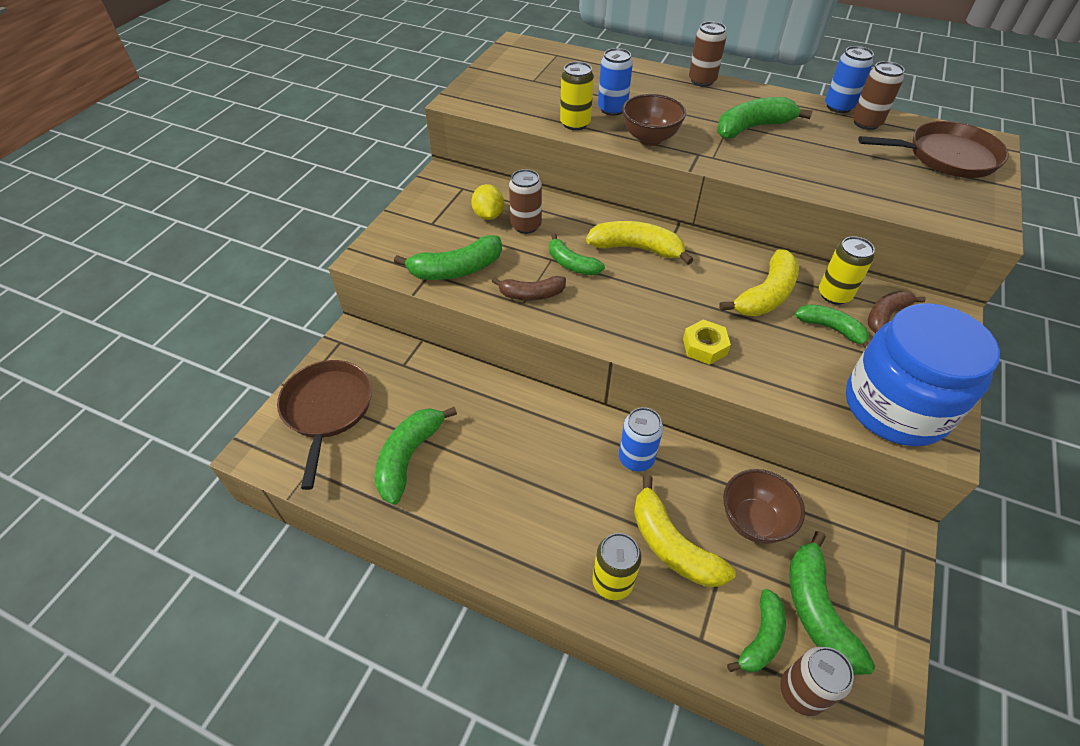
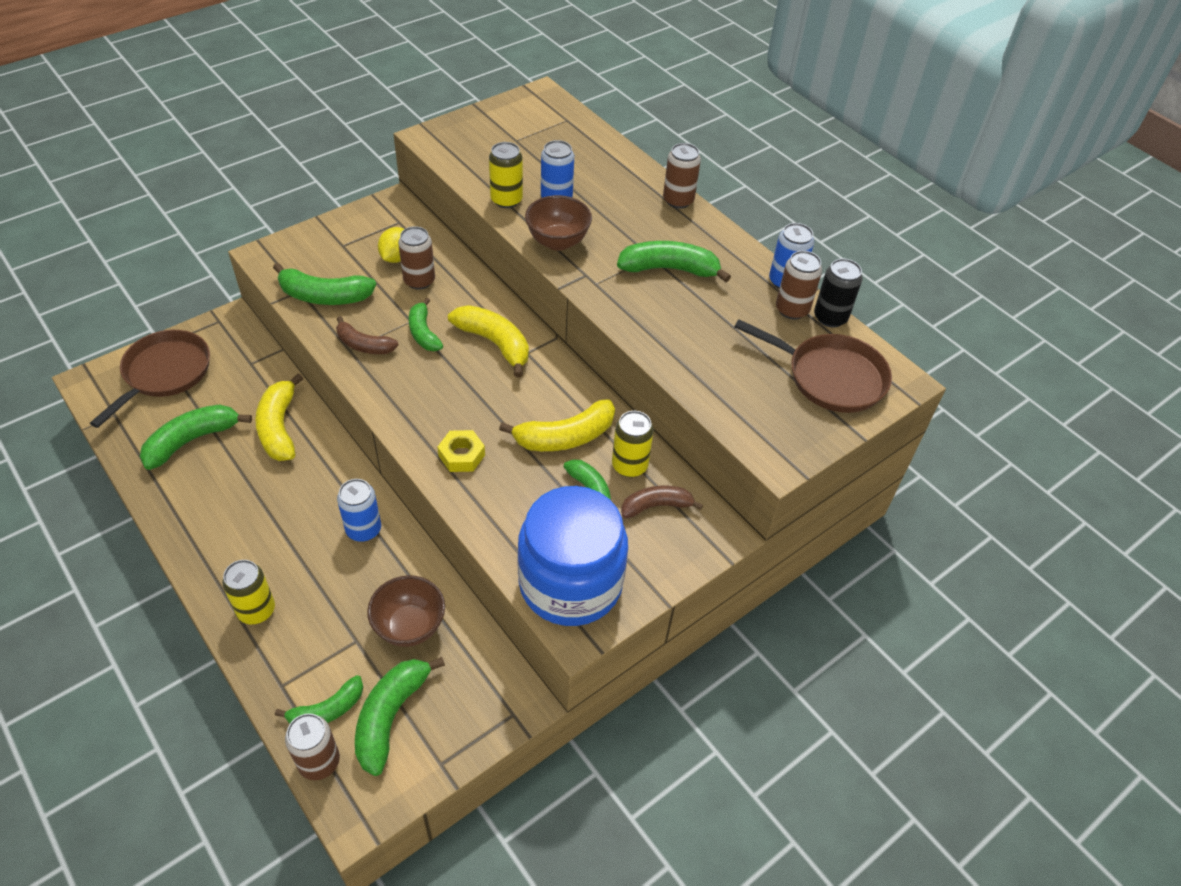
camera: 25 degrees right, 0 degrees up
yellow banana [634,475,736,587] -> yellow banana moved to [255,373,303,461]
none -> black can [814,259,863,327]

